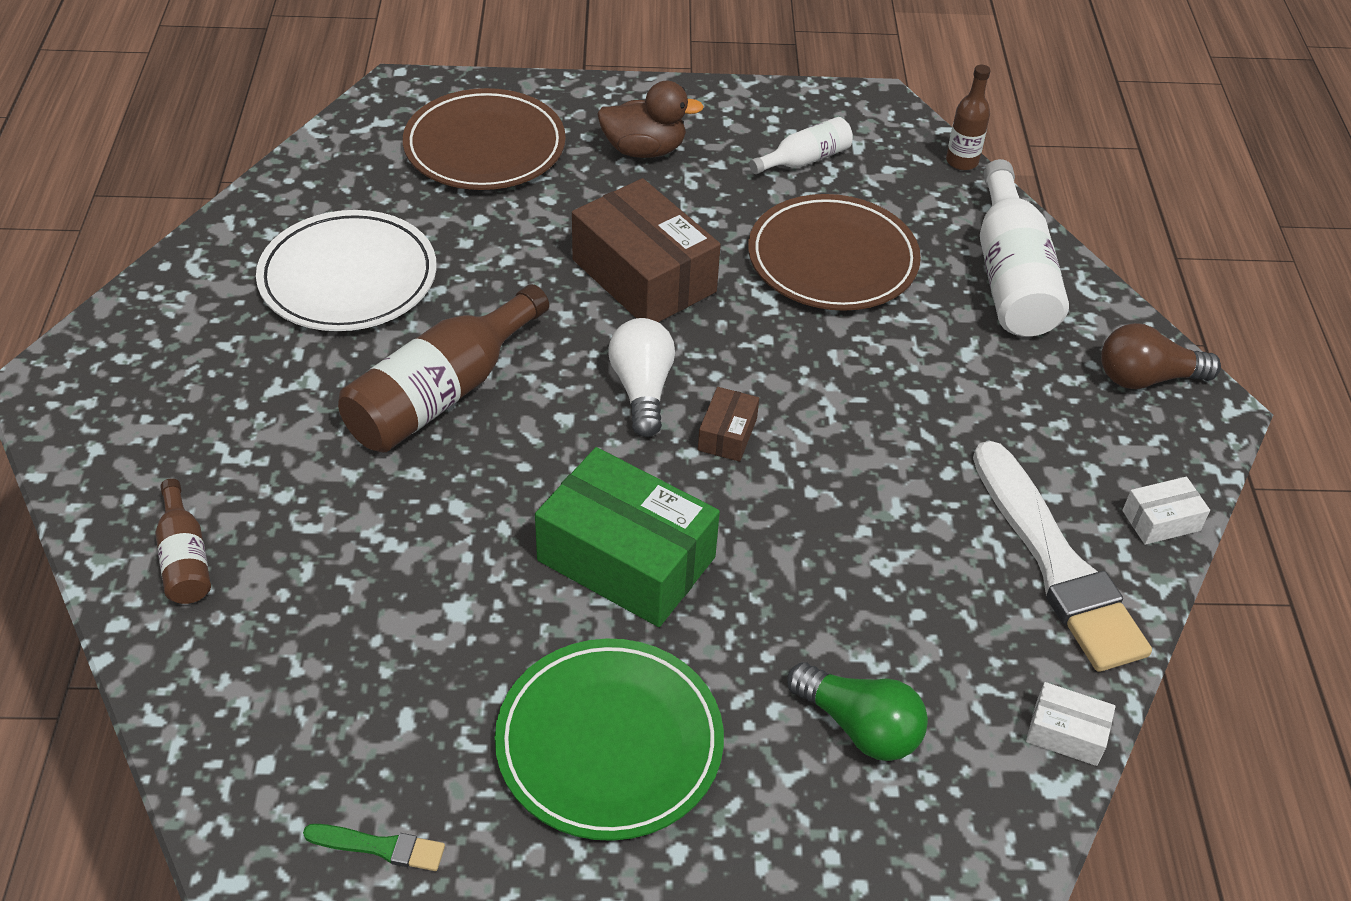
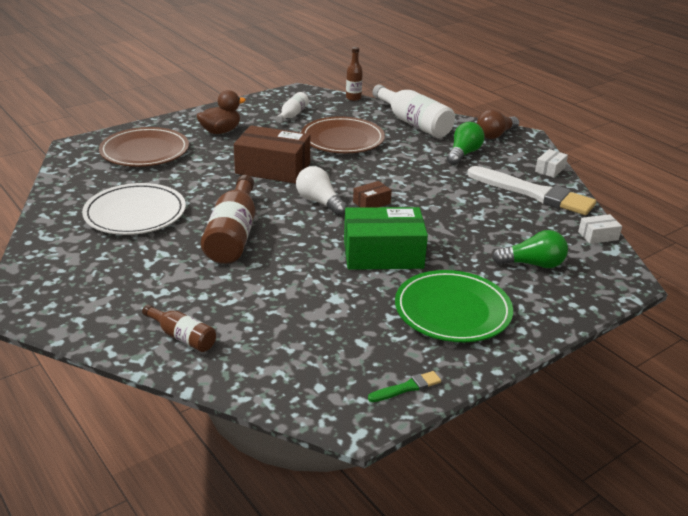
camera: 35 degrees left, 15 degrees down
brown box [698,387,759,462] -> brown box turned 75 degrees clockwise [353,181,392,207]
none -> green light bulb [447,122,485,165]

